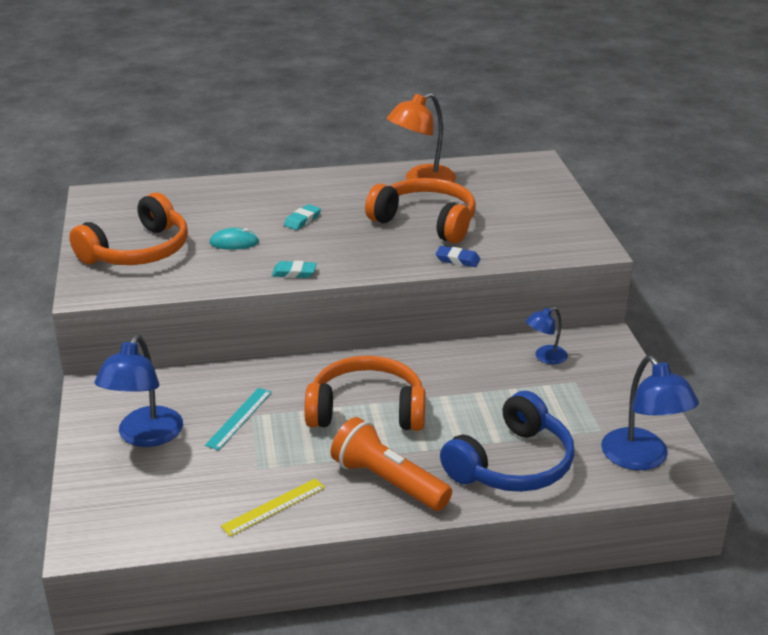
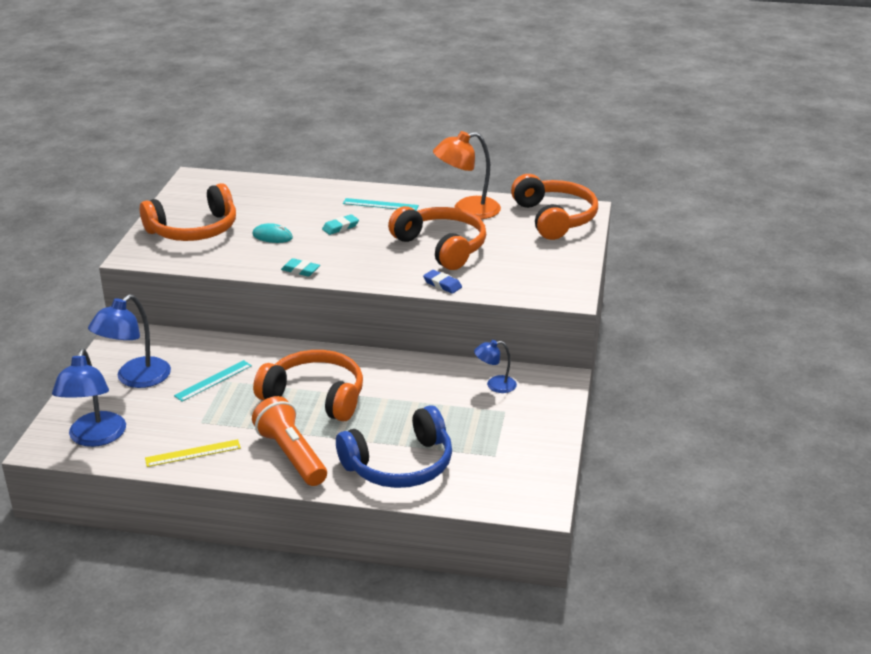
camera: 20 degrees right, 0 degrees up
blue lamp [601,356,699,470] -> blue lamp moved to [52,349,126,447]
none -> turquoise ruler [343,198,419,211]
none -> orange headphones [511,174,598,240]

